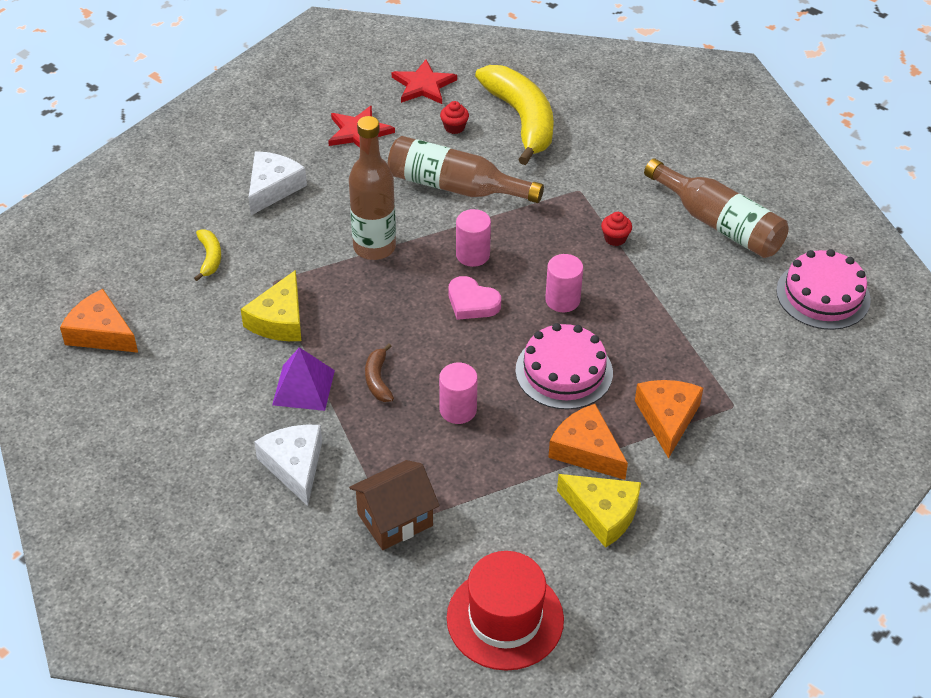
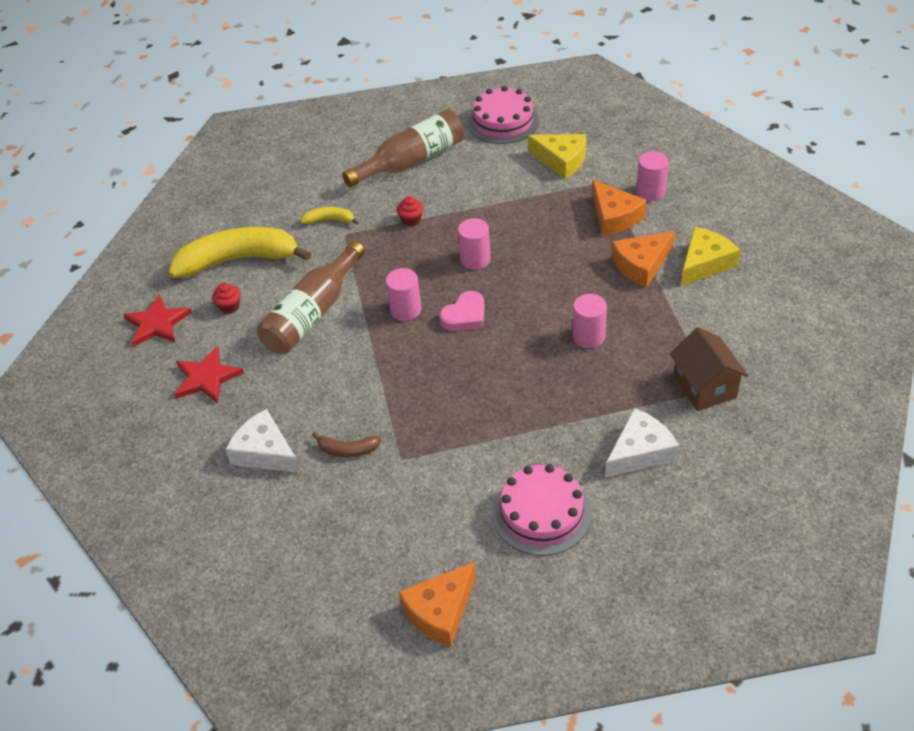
camera: 75 degrees left, 0 degrees up
yellow banana [194,229,221,281] -> yellow banana moved to [300,207,359,225]
yellow cheese [241,270,301,341] -> yellow cheese moved to [528,134,586,179]
white cheese [254,424,322,506] -> white cheese turned 150 degrees clockwise [605,408,679,478]
purple pyramid [272,347,335,411] -> none
brown bottle [349,116,396,260] -> none
brown banana [365,343,394,402] -> brown banana moved to [312,432,381,457]
red hat [447,551,564,671] -> none
pink cake [515,323,613,410] -> pink cake moved to [493,464,591,556]
orange cheese [635,380,703,459] -> orange cheese turned 135 degrees counterclockwise [592,180,647,236]
none -> pink cylinder [636,151,669,201]

